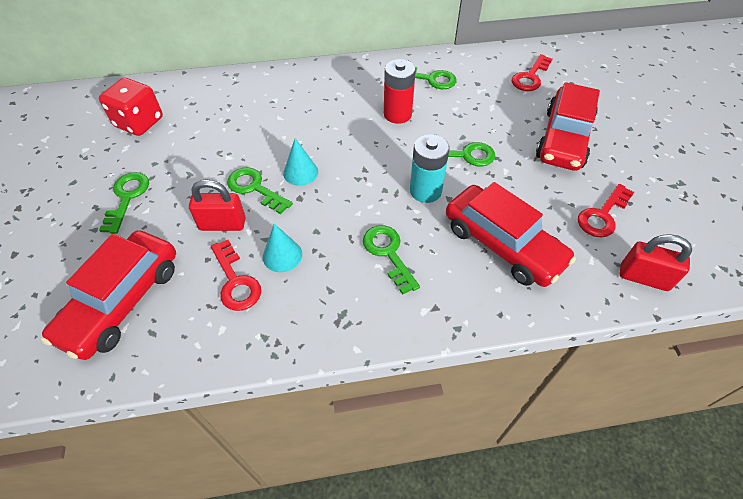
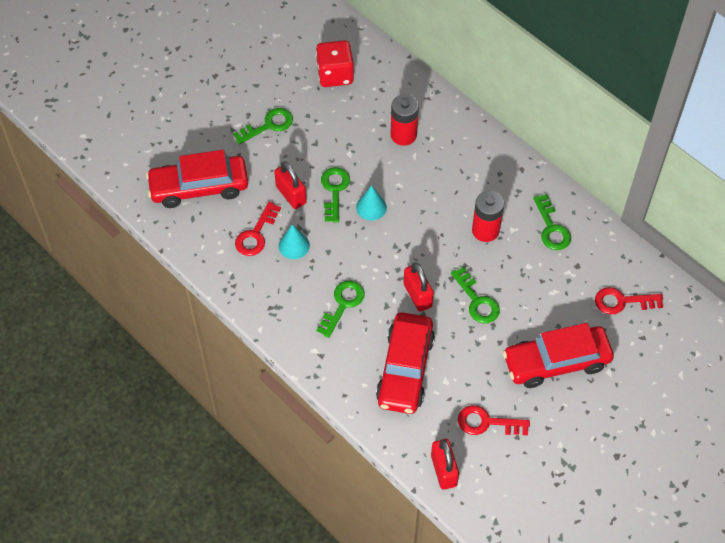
camera: 55 degrees right, 5 degrees up
turquoise battery [410,134,450,203] -> red padlock [403,262,434,312]
none -> red battery [390,94,419,146]

